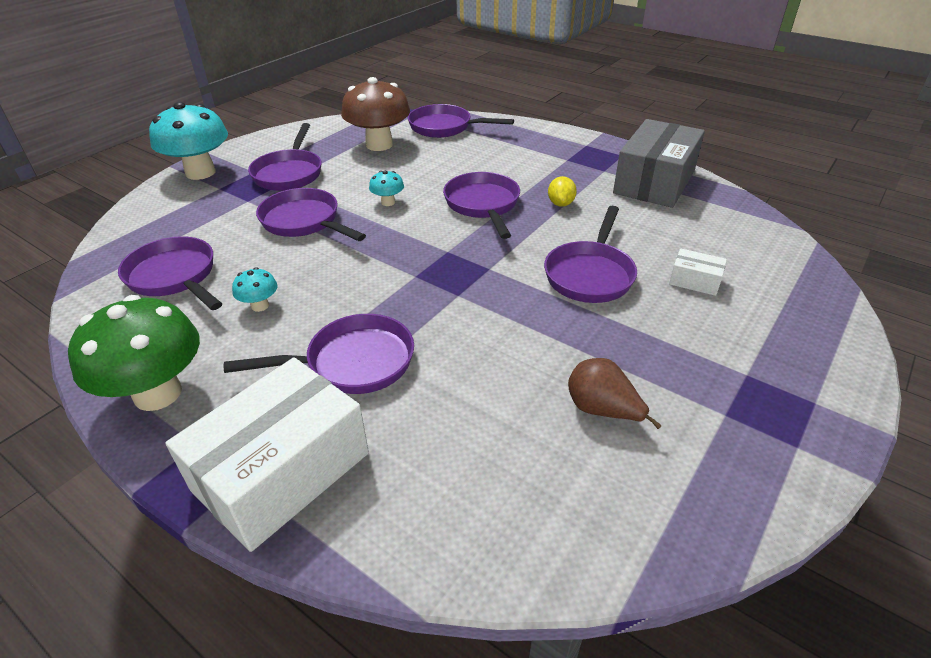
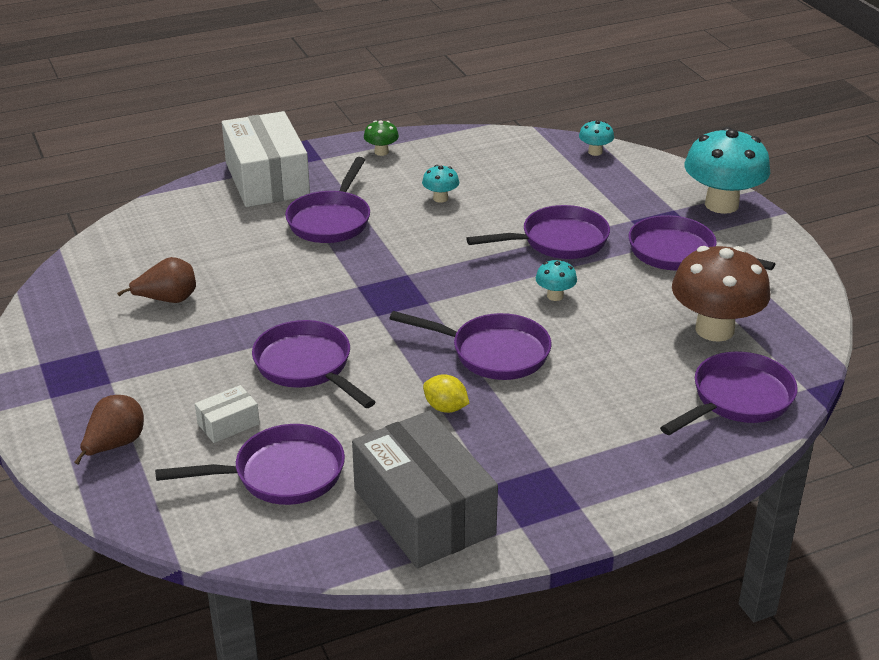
camera: 120 degrees right, 5 degrees down
green mushroom [68,295,200,411] -> green mushroom [364,120,399,156], size x0.45
purple pan [118,236,222,310] -> purple pan moved to [155,424,345,505]
none -> brown pear [74,395,144,465]
none -> turquoise mushroom [579,120,614,156]

